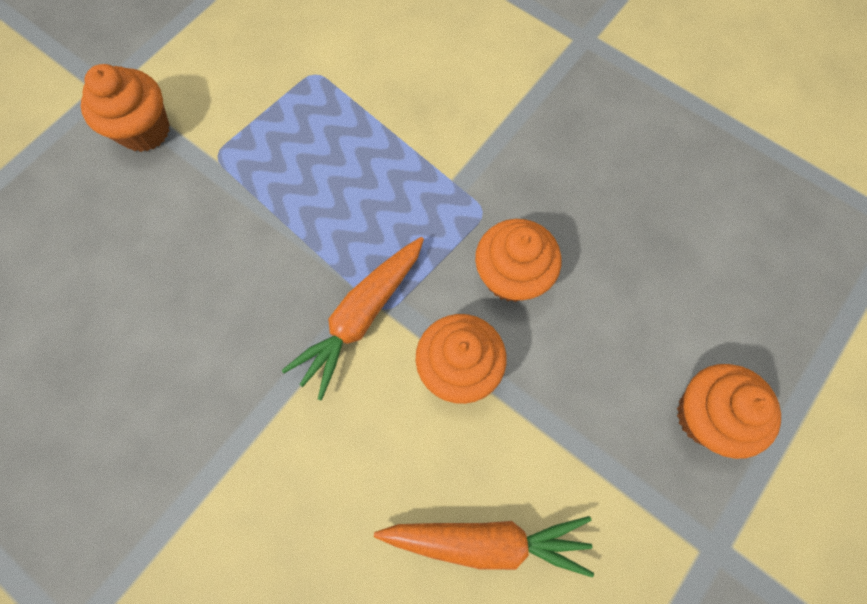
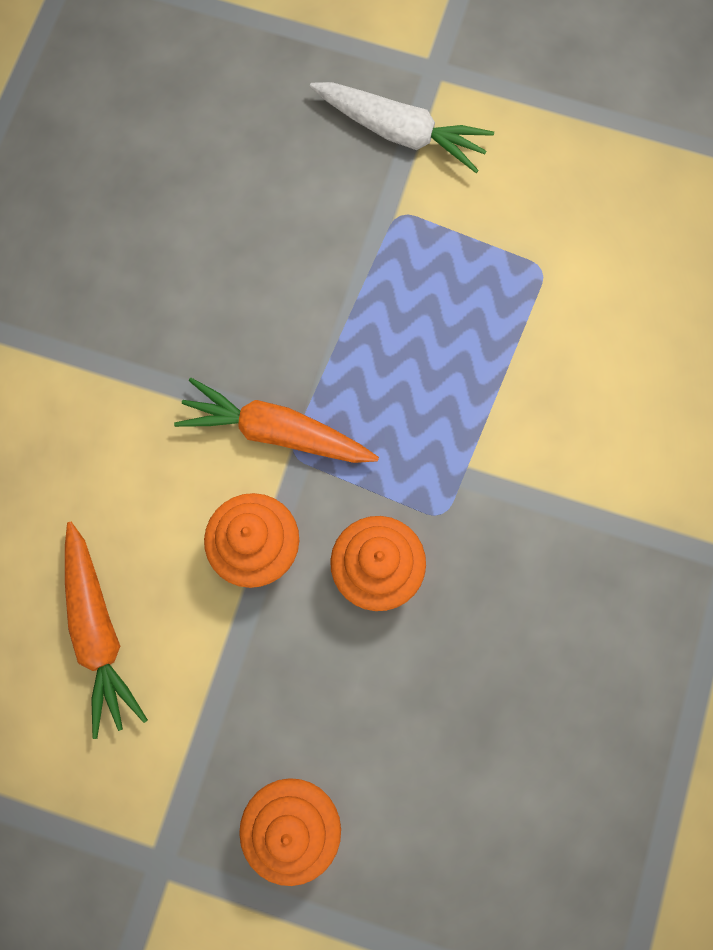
camera: 70 degrees right, 5 degrees up
orange cupcake [81,64,170,152] -> white carrot [310,82,494,173]

